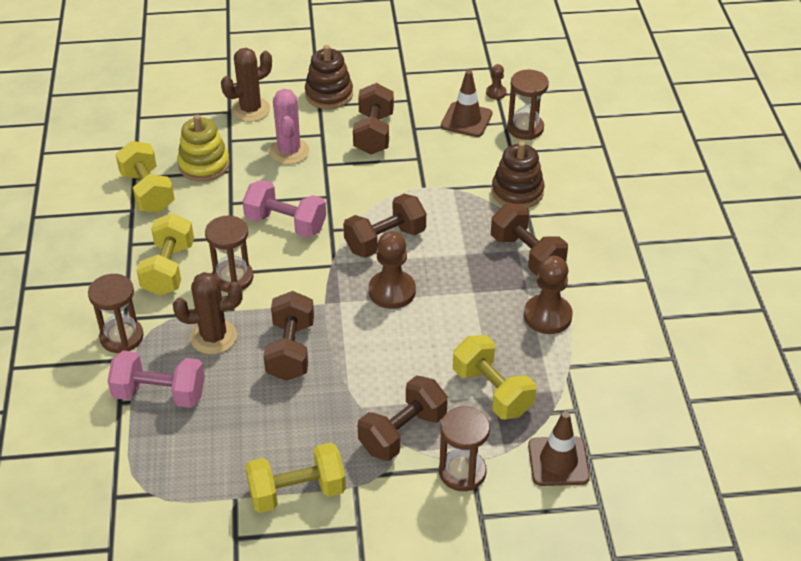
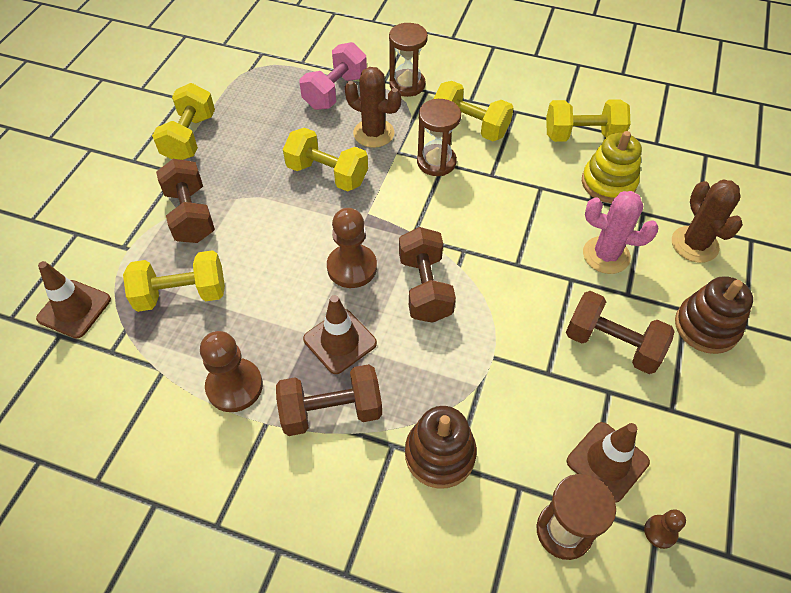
camera: 115 degrees right, 10 degrees up
brown cactus [173,272,243,354] -> brown cactus turned 75 degrees counterclockwise [345,67,401,148]
pink dumbbell [242,180,326,238] -> none
brown dumbbell [264,291,314,381] -> yellow dumbbell [283,128,368,191]
brown hourglass [439,406,490,491] -> none
none -> brown traffic cone [303,295,377,374]

